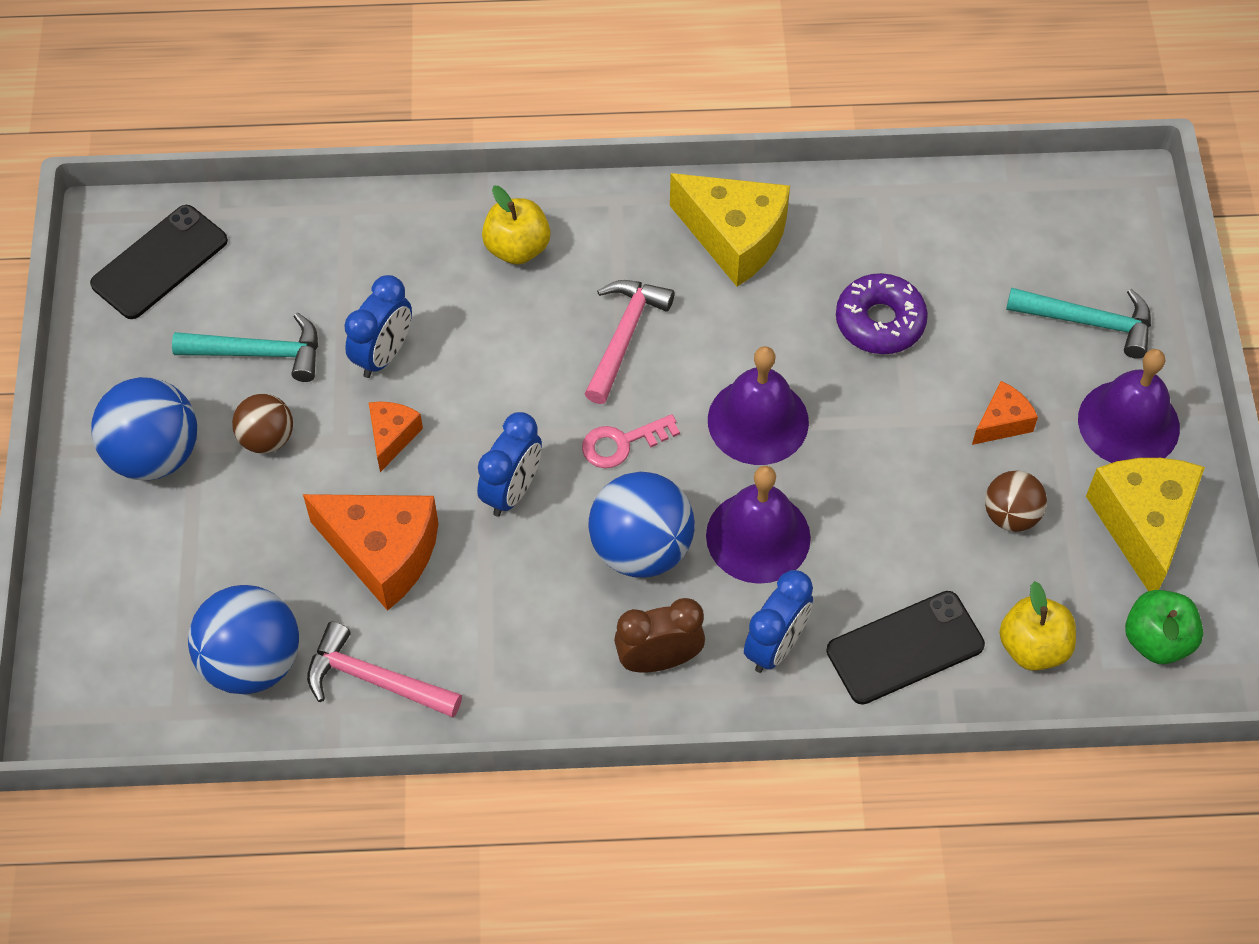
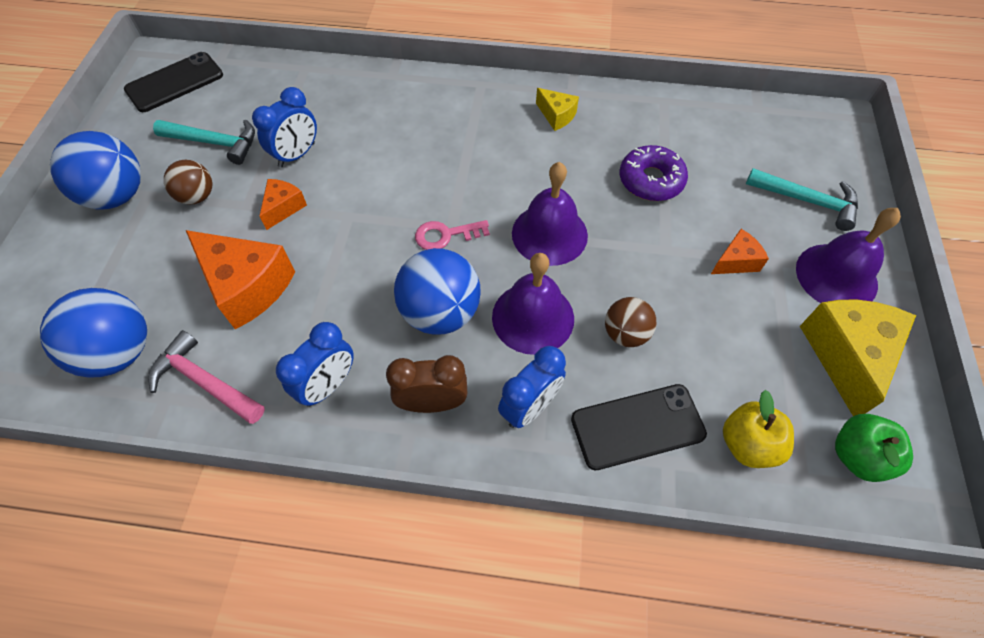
camera: 10 degrees right, 0 degrees up
blue clock [477,412,542,517] -> blue clock moved to [276,322,354,407]
yellow apple [482,186,550,265] -> none
pink hammer [585,280,675,404] -> none
yellow cheese [670,173,790,287] -> yellow cheese [536,88,579,131], size x0.52
brown ball [985,471,1047,532] -> brown ball moved to [605,297,657,347]

